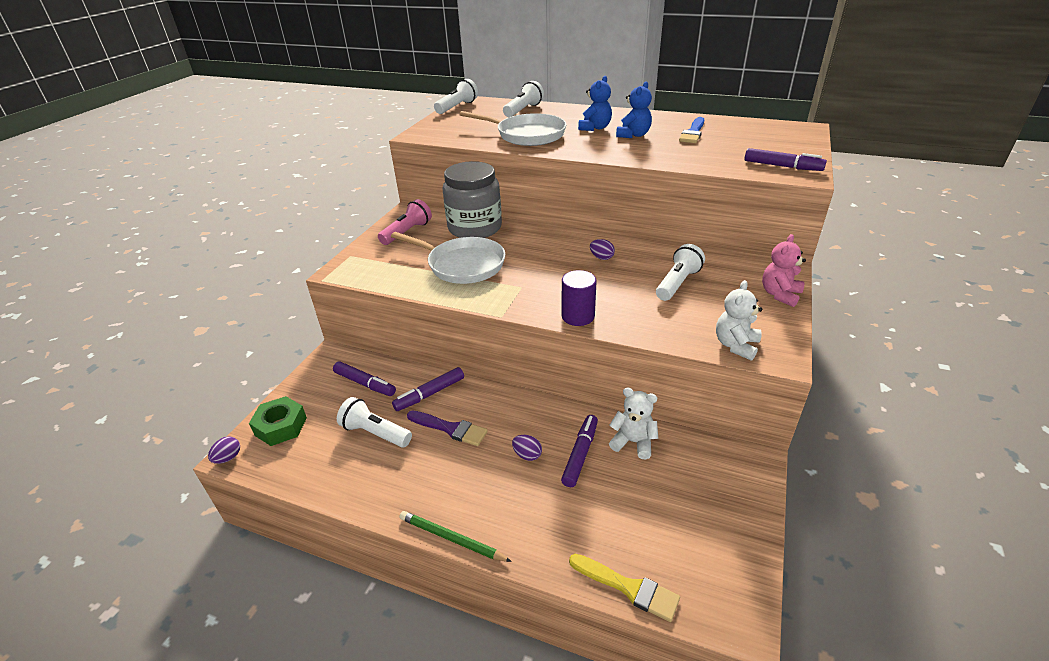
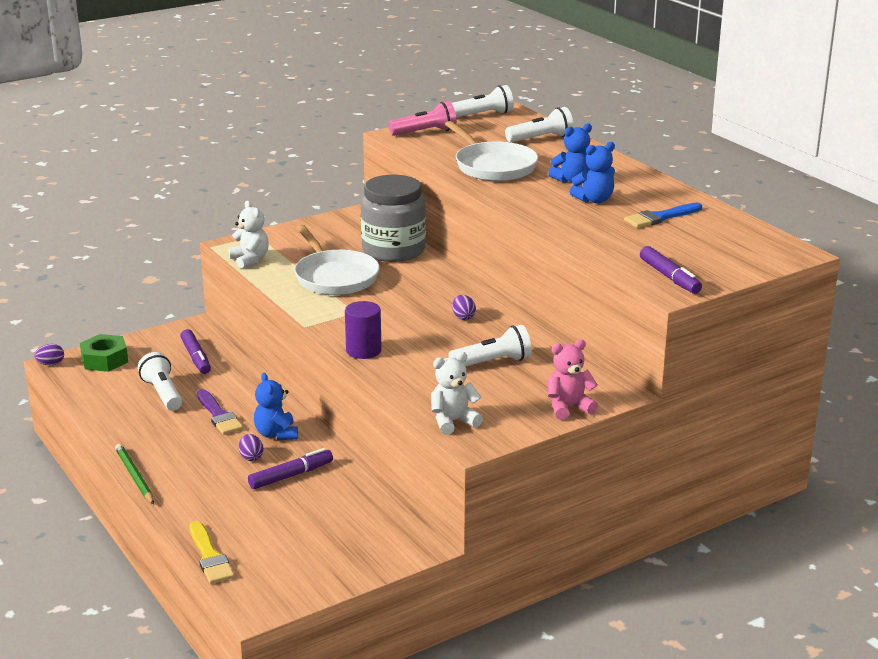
camera: 35 degrees right, 10 degrees down
pink flashlight [378,199,432,245] -> pink flashlight moved to [388,101,457,136]
purple marker [392,367,464,411] -> none
white teddy bear [609,388,658,459] -> white teddy bear moved to [228,201,269,269]
none -> blue teddy bear [254,373,298,440]

